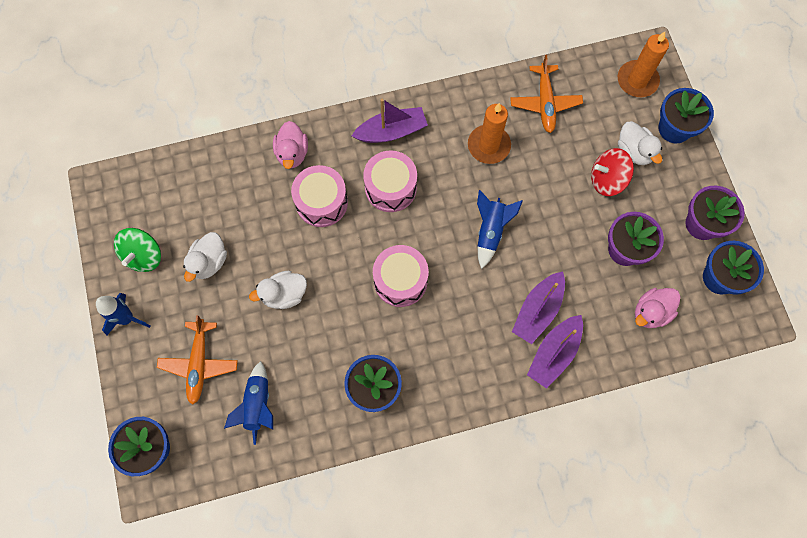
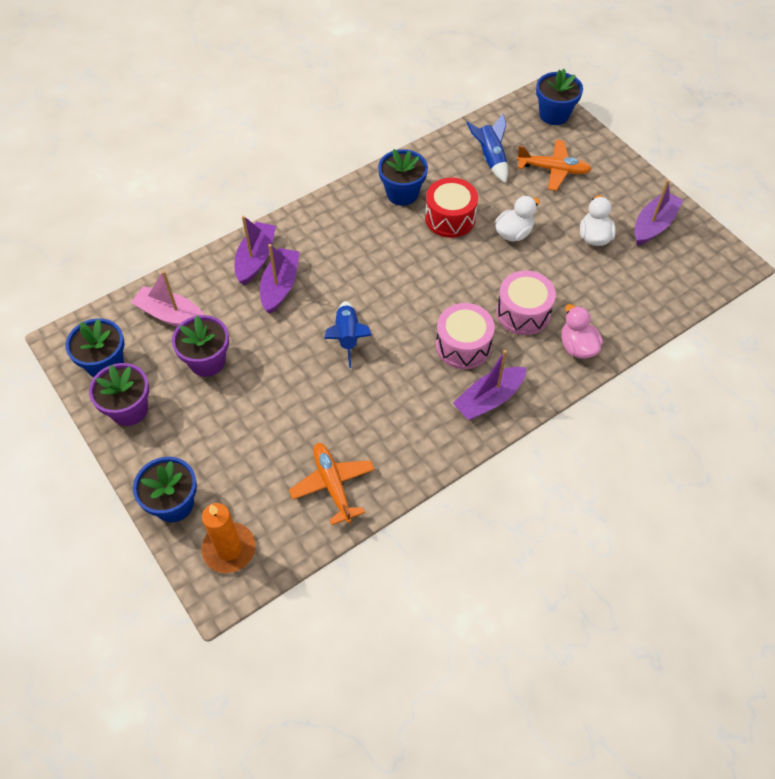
camera: 160 degrees right, 15 degrees down
blue rocket [96,293,150,335] -> none
green spinning top [114,228,161,272] -> purple boat [634,179,683,245]
orange plane [157,315,238,405] -> orange plane turned 120 degrees clockwise [517,140,591,191]
pink drum [373,245,429,307] -> none
orange candle [468,103,511,164] -> none
red spinning top [591,148,634,196] -> none
white duck [618,121,662,165] -> none
pink duck [635,288,681,328] -> pink boat [131,270,204,326]
none -> red drum [425,178,478,238]

